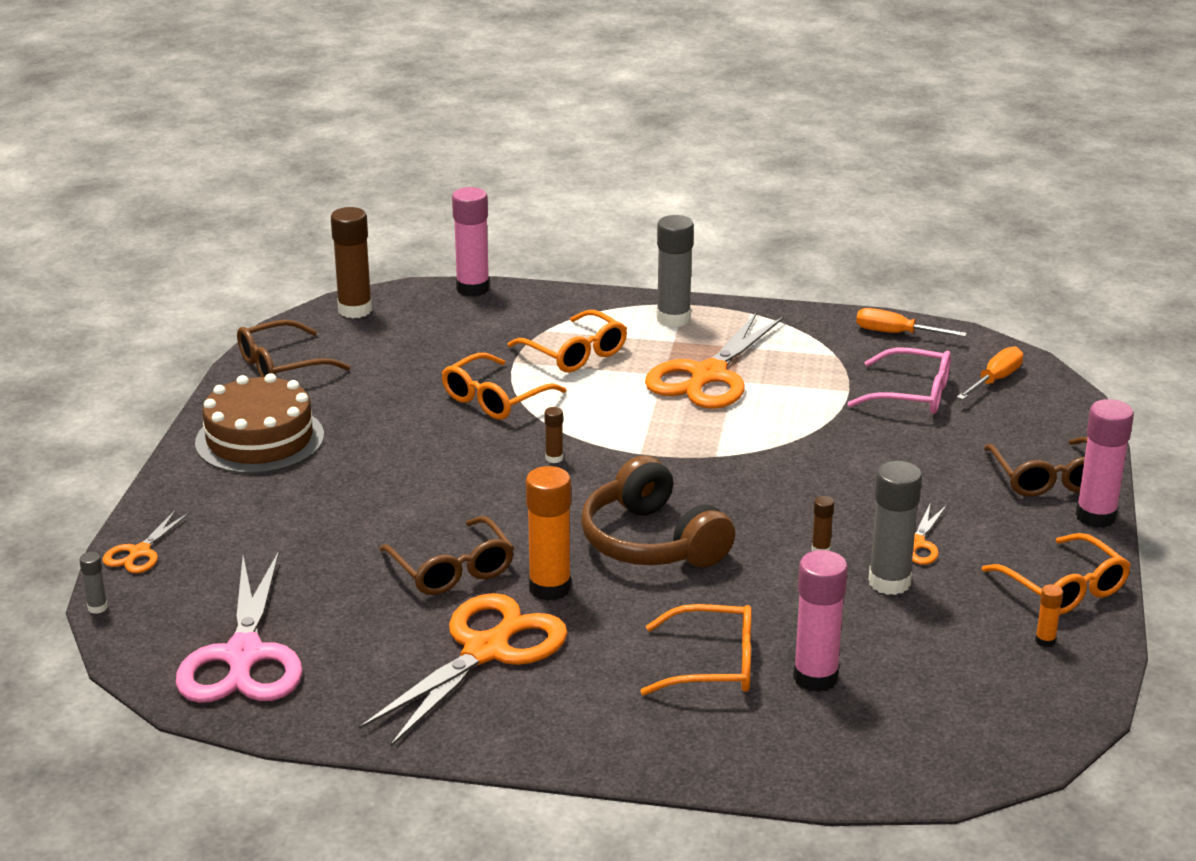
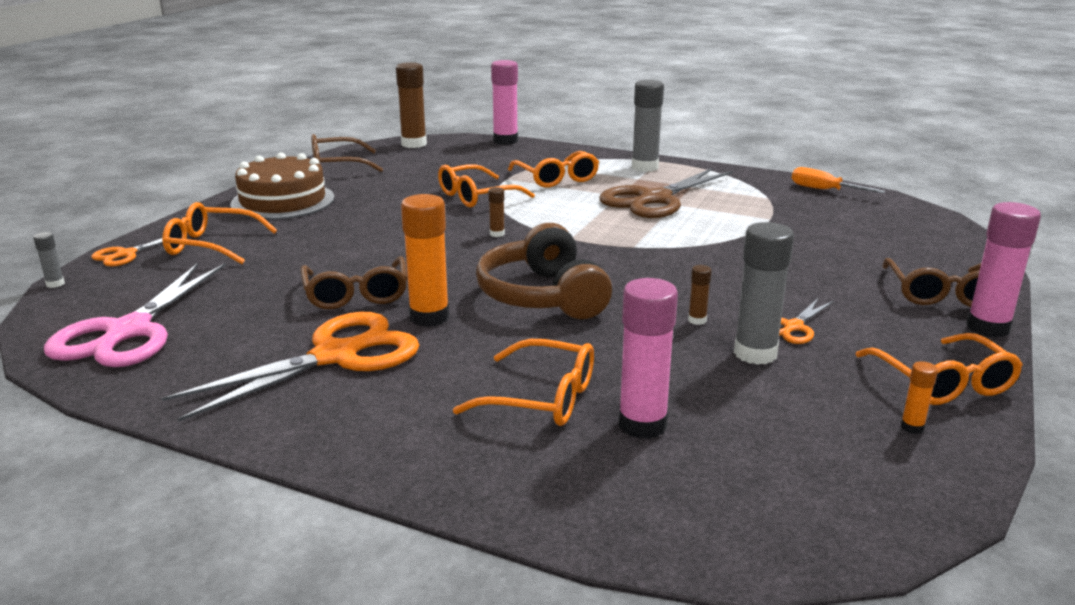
camera: 15 degrees right, 5 degrees down
orange scissors [645,312,784,409] -> brown scissors [599,168,733,218]
pink glasses [847,348,951,414] -> none
orange screwdriver [957,346,1023,400] -> none
none -> orange glasses [162,202,277,264]

